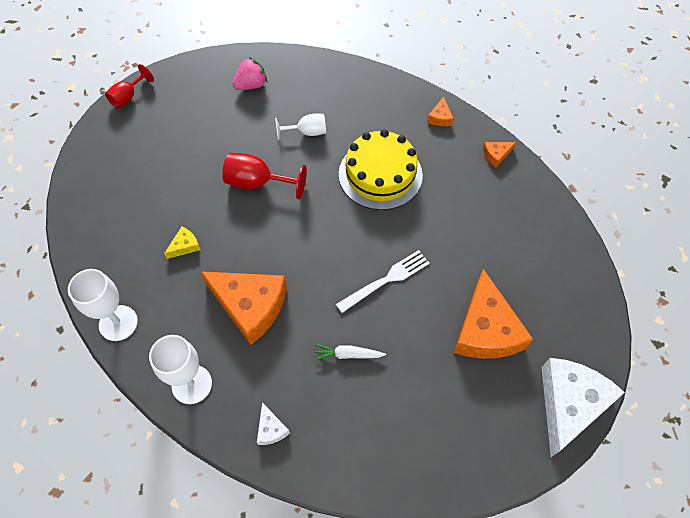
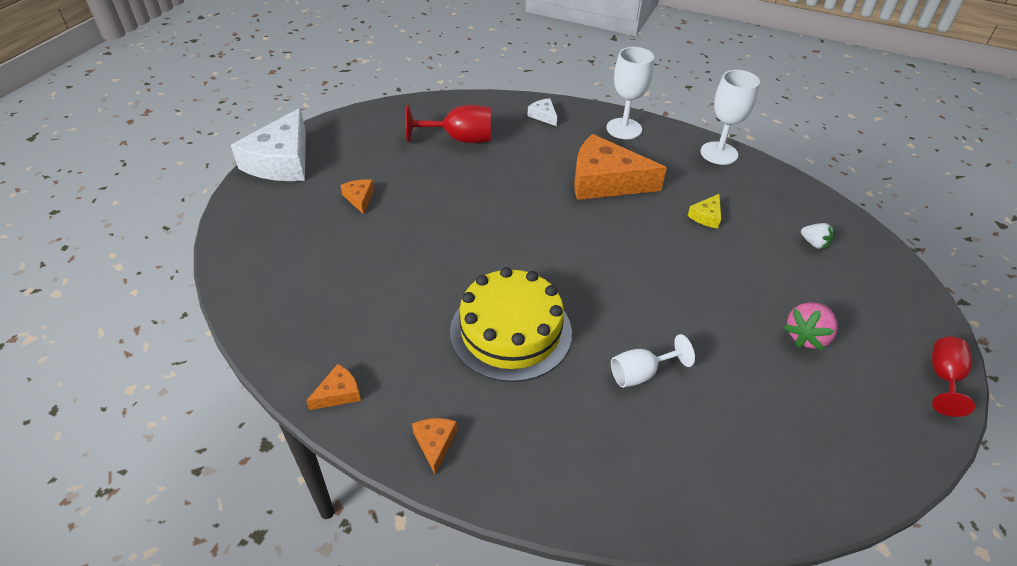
camera: 165 degrees right, 15 degrees down
red goblet [222,153,307,199] -> red goblet moved to [405,104,491,143]
pink strawberry [232,57,267,90] -> pink strawberry moved to [784,302,838,350]
white carrot [314,344,386,360] -> none
white fork [336,250,430,313] -> none
orange cheese [454,269,533,359] -> orange cheese [340,179,374,214], size x0.43
none -> white strawberry [801,223,834,249]

